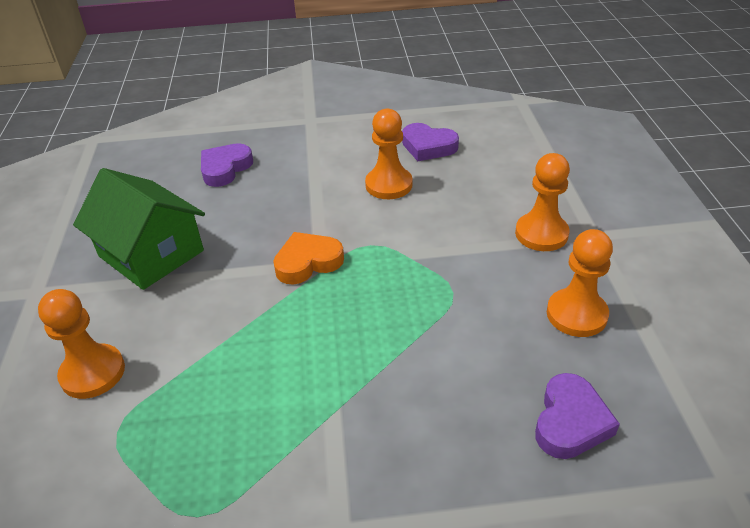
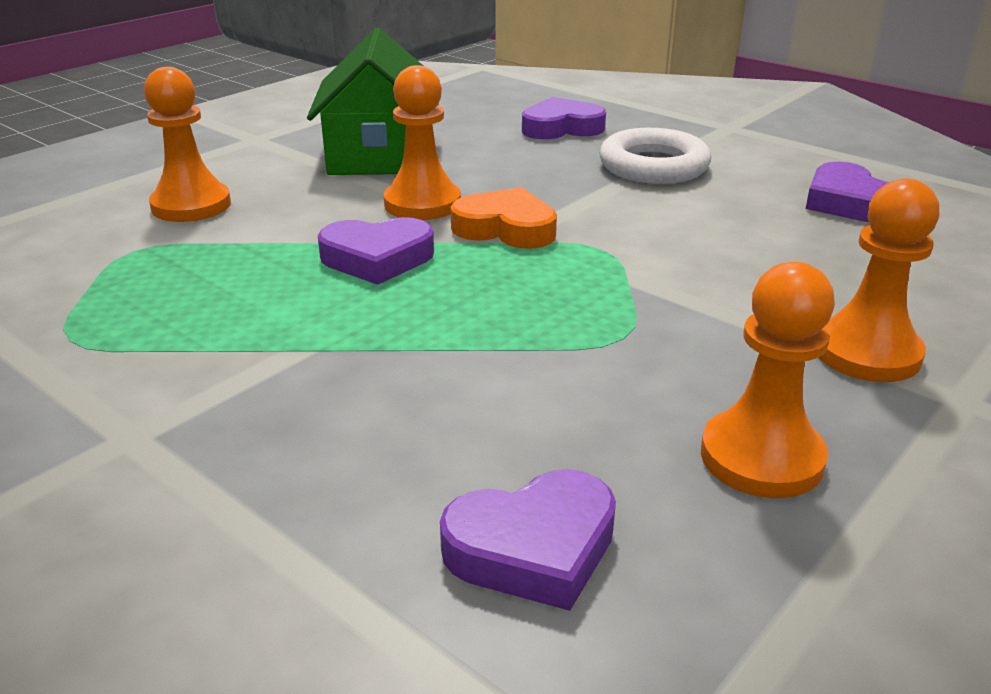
camera: 45 degrees right, 10 degrees down
orange pawn [365,109,413,199] -> orange pawn moved to [383,65,461,220]
none -> purple heart [318,217,434,285]
none -> white ring [599,128,711,184]

